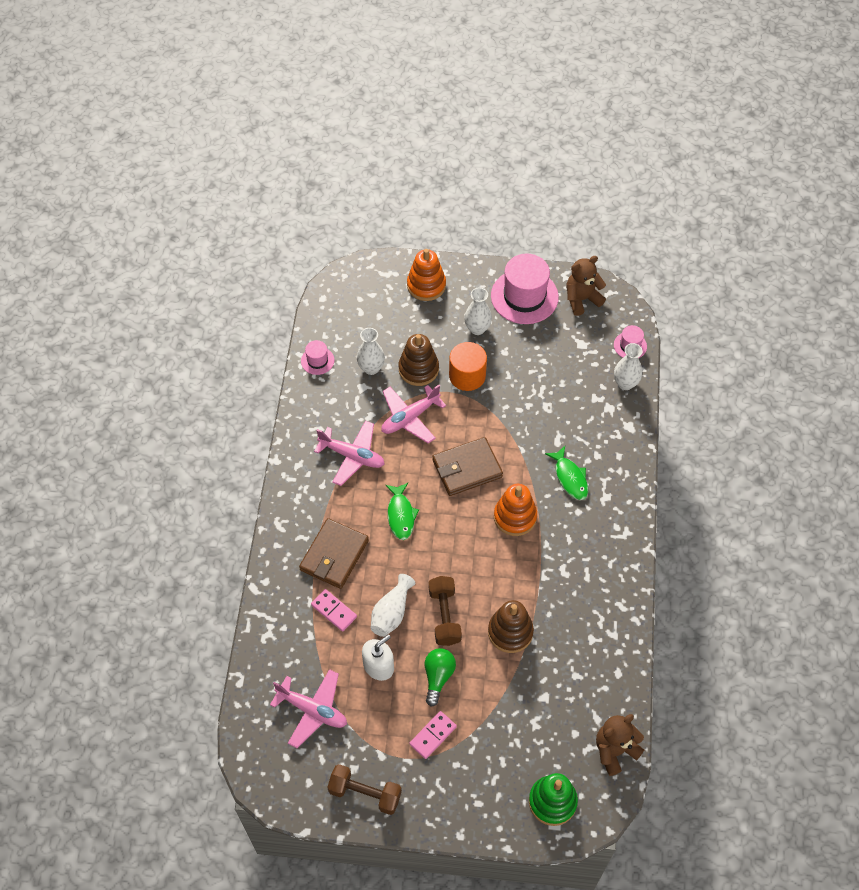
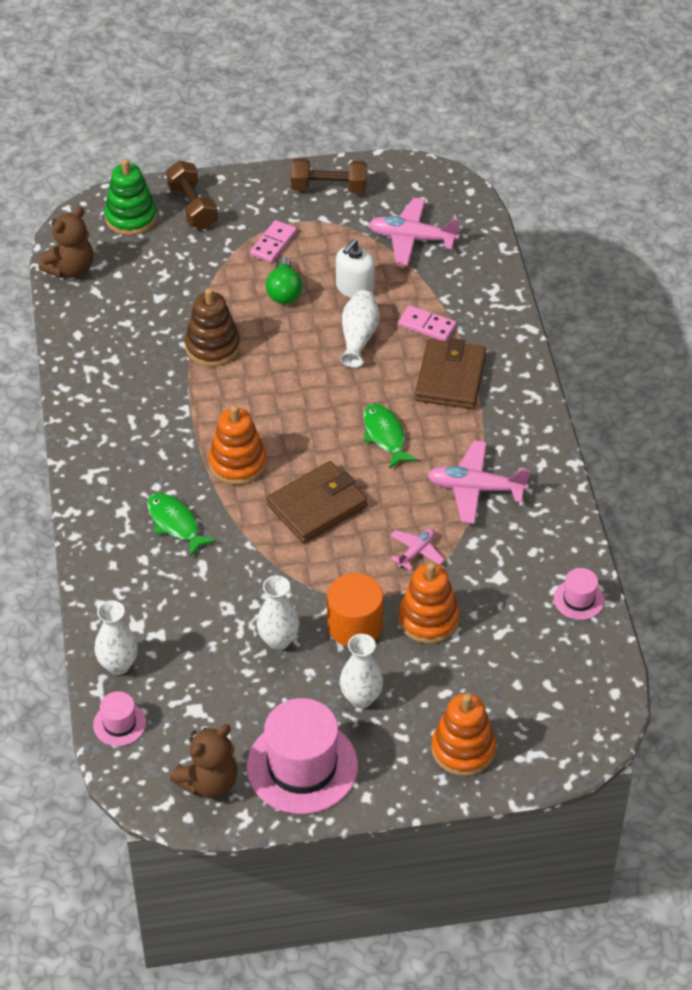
camera: 165 degrees right, 10 degrees down
white vase [357,328,385,375] -> white vase moved to [257,576,299,650]
pink plane [381,385,446,443] -> pink plane [391,529,445,570], size x0.56
brown stacking toy [398,334,439,386] -> orange stacking toy [398,562,460,644]
brown dumbbell [429,576,462,646] -> brown dumbbell moved to [166,161,218,229]

